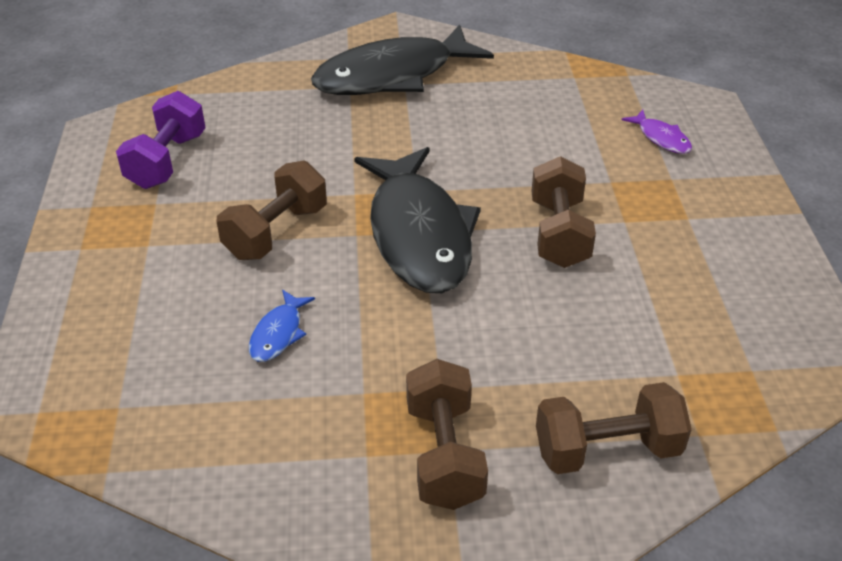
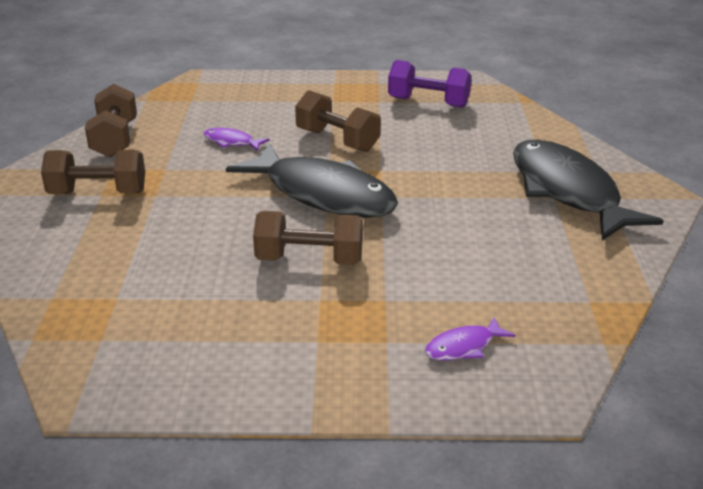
camera: 95 degrees right, 10 degrees down
blue fish [249,290,315,362] -> purple fish [203,128,270,151]
black fish [354,147,481,293] -> black fish turned 135 degrees counterclockwise [226,143,398,218]
brown dumbbell [536,382,692,474] -> brown dumbbell moved to [85,84,137,157]

